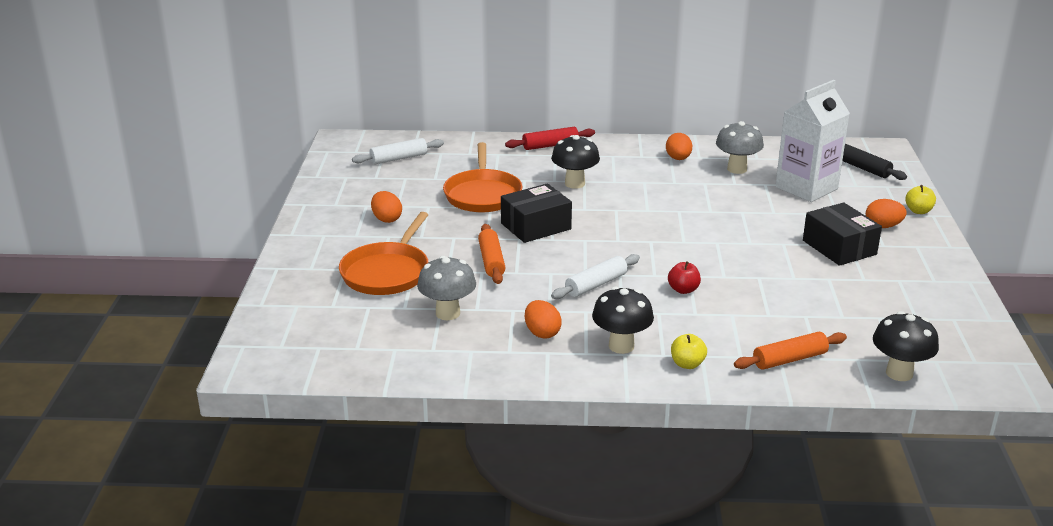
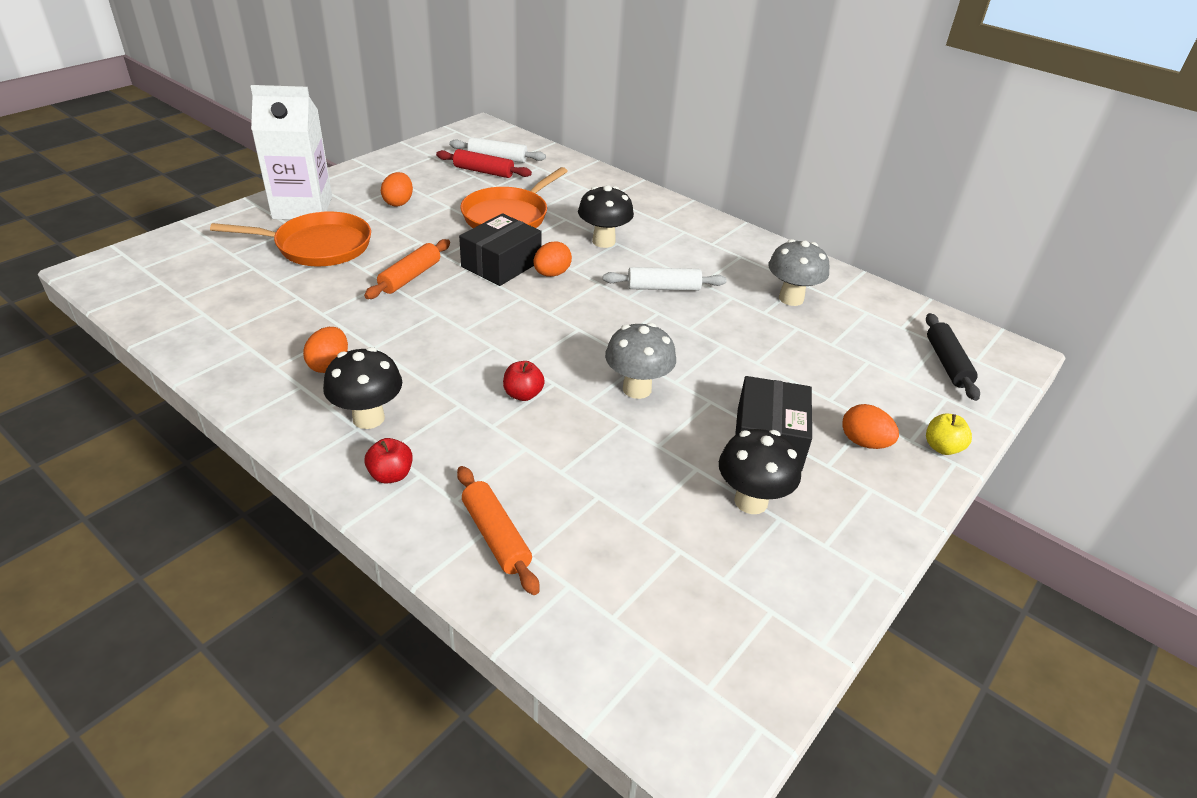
camera: 35 degrees right, 10 degrees up
orange pan [339,212,428,295] -> orange pan turned 150 degrees counterclockwise [210,211,371,267]
grey mushroom [417,256,476,320] -> grey mushroom moved to [605,323,676,399]
black box [501,183,572,243] -> black box turned 60 degrees counterclockwise [459,213,542,286]
red rolling pin [505,127,595,150] -> red rolling pin moved to [436,149,532,178]
white rolling pin [551,254,640,299] -> white rolling pin moved to [603,267,727,291]
orange egg [666,133,692,160] -> orange egg moved to [533,241,572,277]
yellow apple [671,334,707,369] -> red apple [364,438,413,484]
orange rolling pin [734,332,847,370] -> orange rolling pin turned 45 degrees clockwise [457,466,539,595]
white carton [775,80,850,202] -> white carton moved to [251,85,332,220]
black mushroom [873,311,939,381] -> black mushroom moved to [719,429,801,514]

